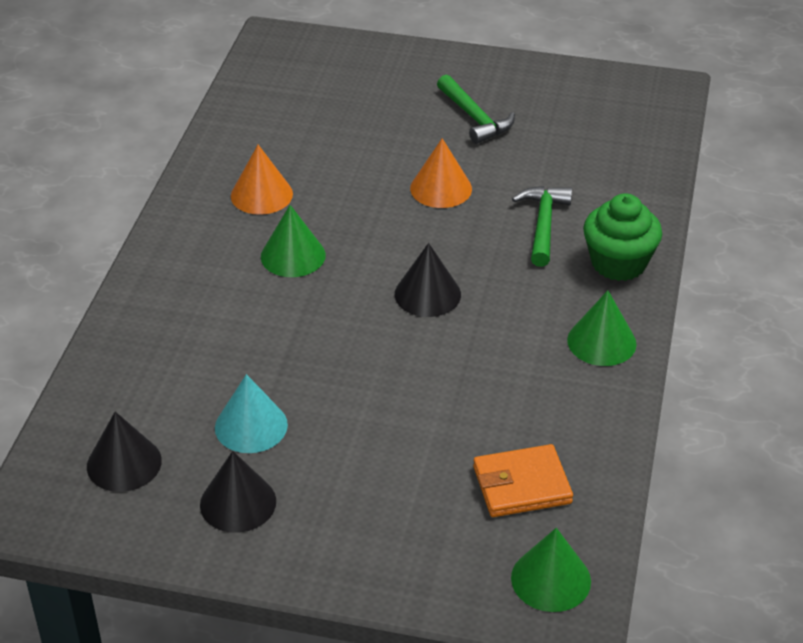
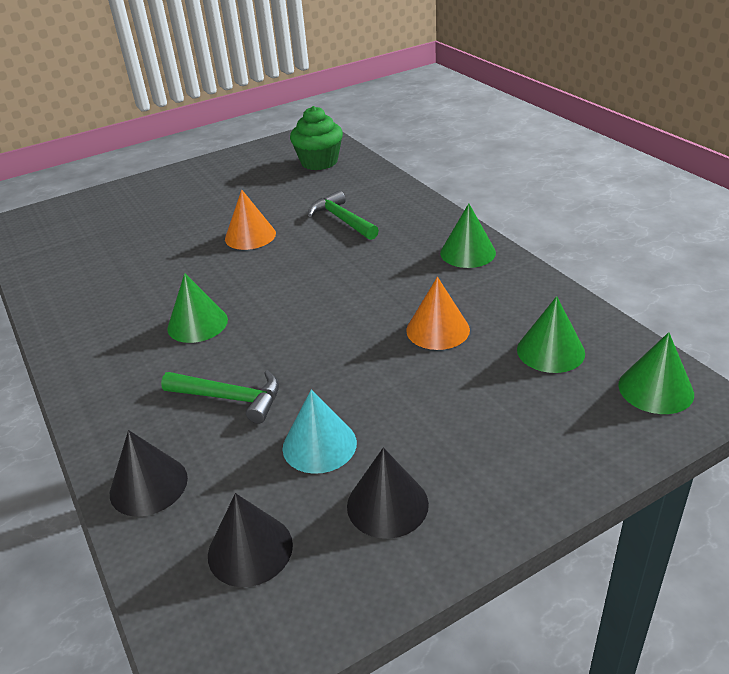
camera: 40 degrees left, 5 degrees down
orange cone [231,145,293,215] -> orange cone moved to [406,277,470,350]
black cone [395,243,461,317] -> black cone moved to [110,430,188,517]
green hammer [437,75,515,144] -> green hammer moved to [161,370,279,424]
orange wallet [473,444,573,517] -> green cone [517,296,585,373]
green cupcake [583,193,662,281] -> green cupcake moved to [290,106,343,170]

